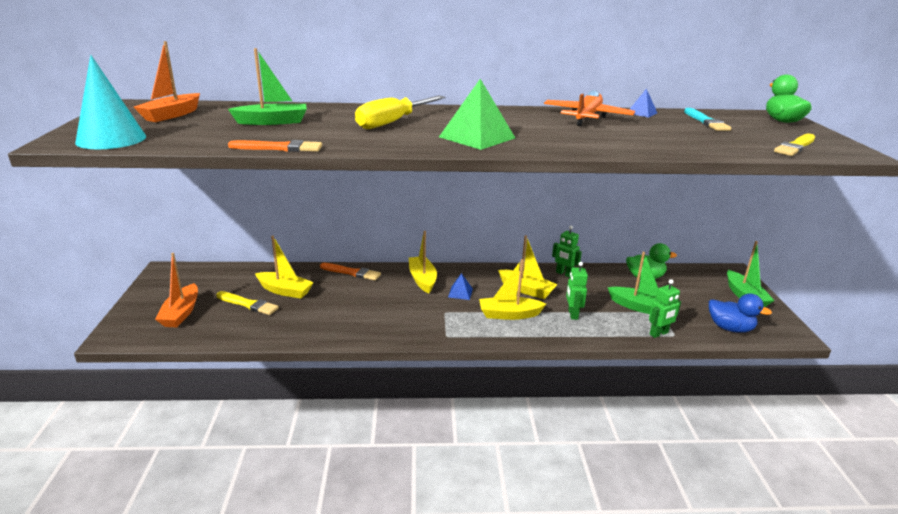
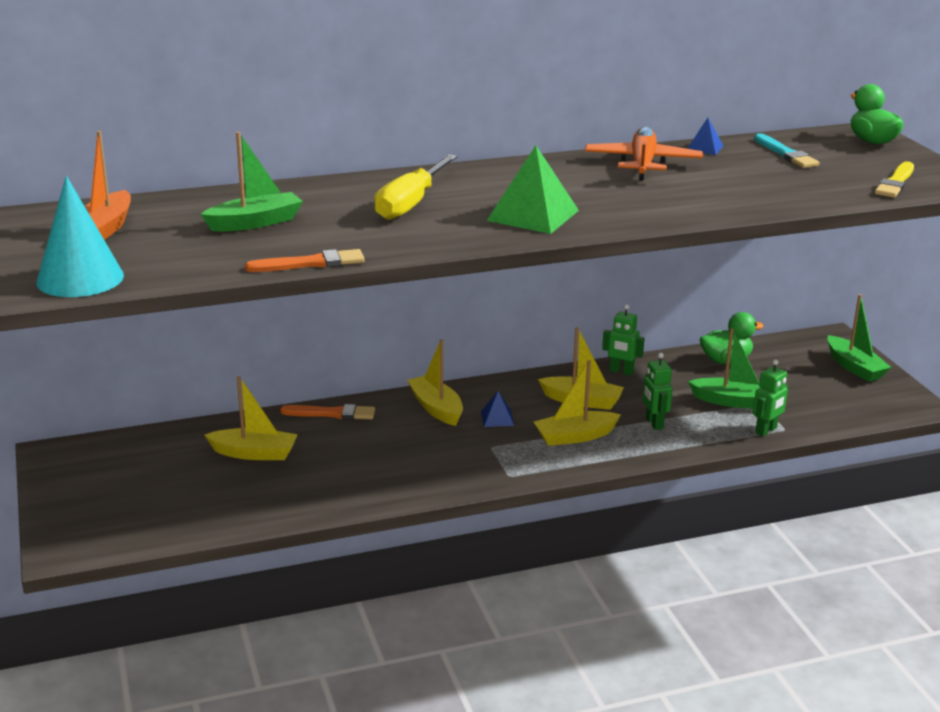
camera: 15 degrees left, 0 degrees up
orange boat [155,253,198,327] -> none
yellow brush [217,291,279,315] -> none
blue duck [709,293,772,333] -> none

